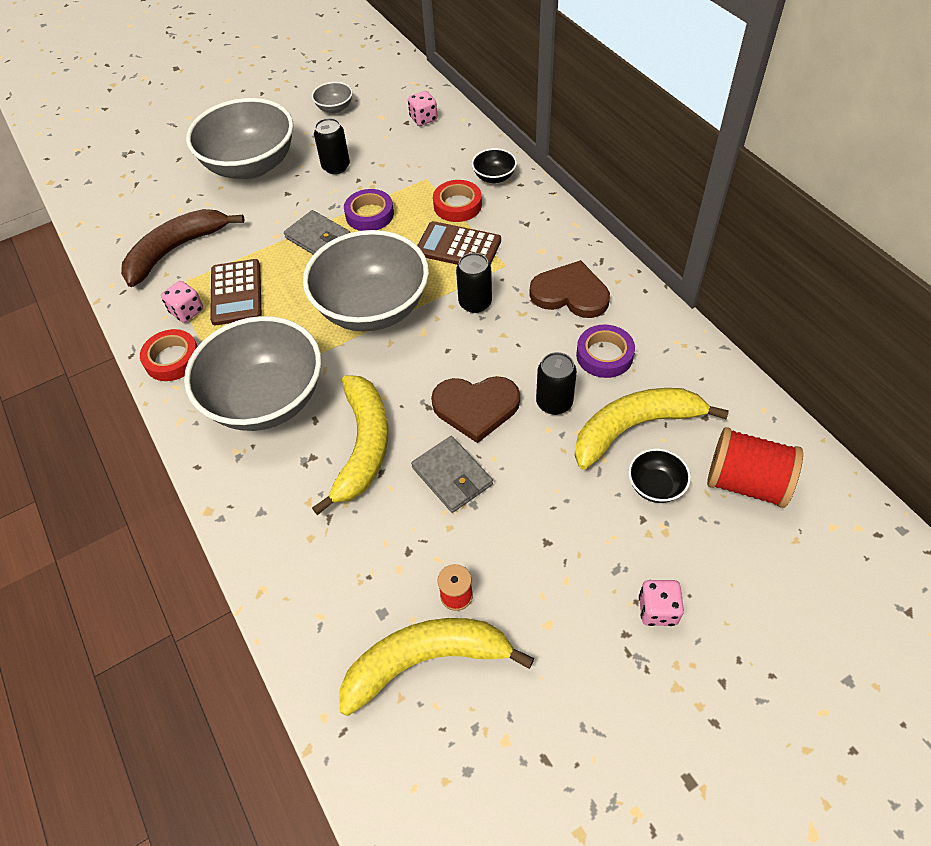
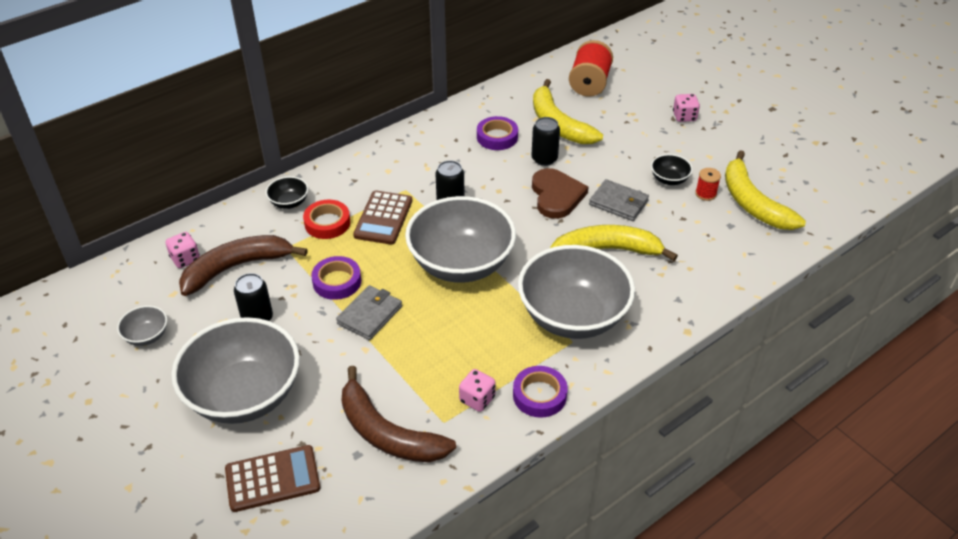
camera: 100 degrees left, 10 degrees down
red tape [140,329,198,381] -> purple tape [513,366,567,418]
brown calculator [210,259,262,325] -> brown calculator moved to [225,445,320,512]
grey wallet [411,436,493,513] -> grey wallet turned 75 degrees clockwise [589,179,649,221]
brown heart [529,260,610,318] -> none
black bowl [628,448,691,503] -> black bowl moved to [651,154,693,185]
none -> brown banana [179,235,308,296]

